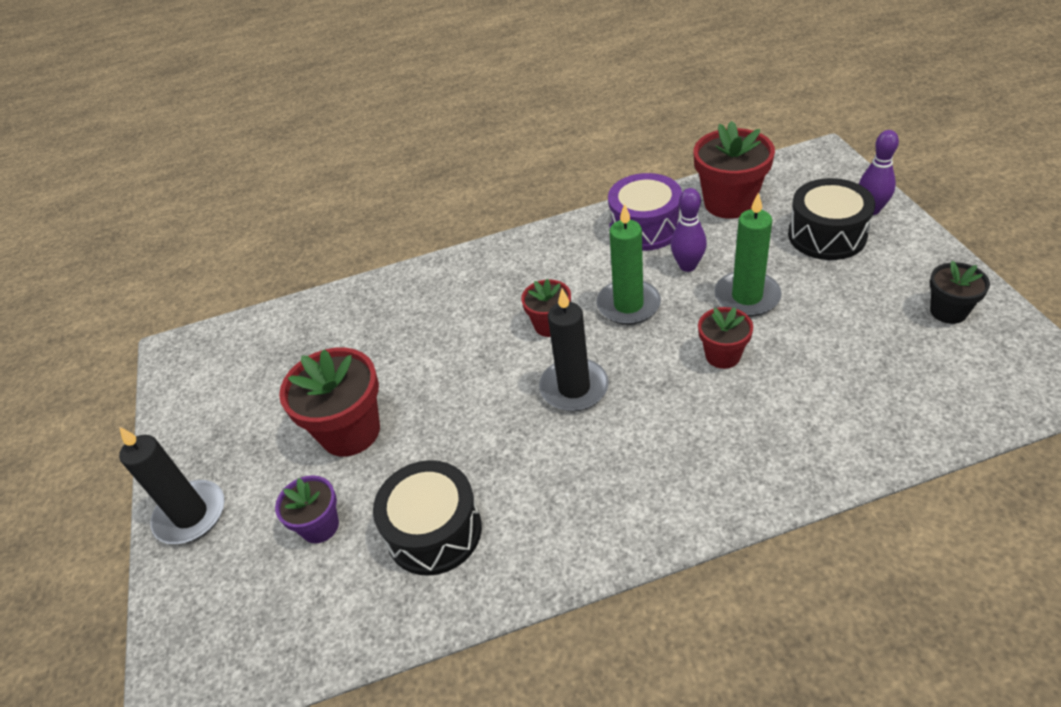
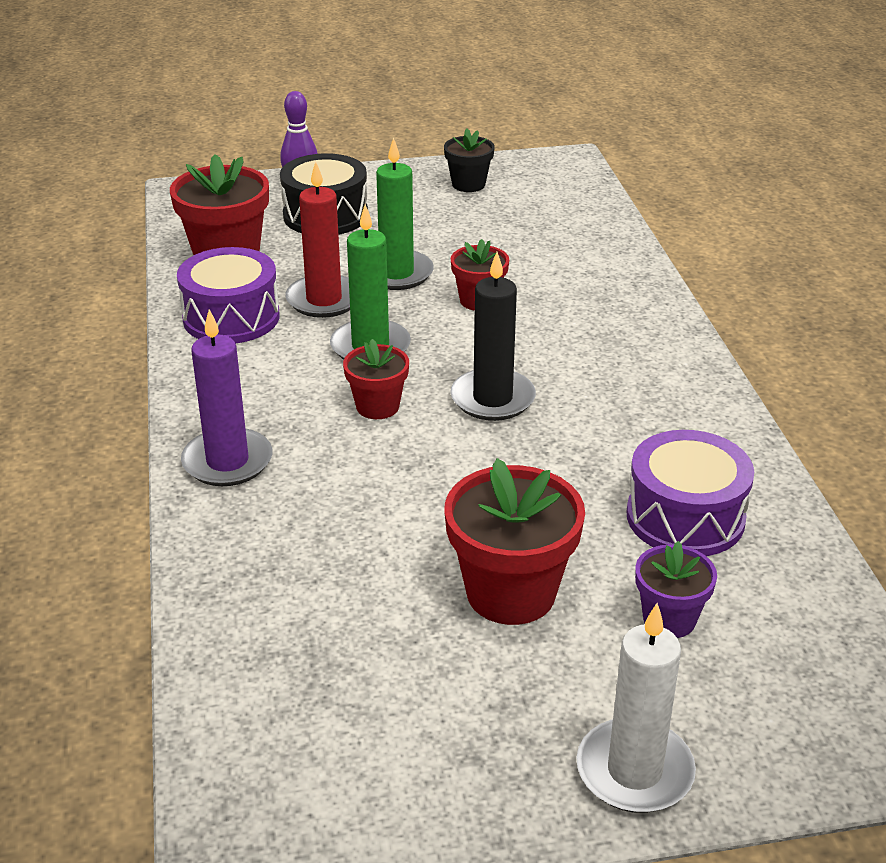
camera: 90 degrees left, 10 degrees down
black candle [119,427,225,544] -> white candle [576,603,696,813]
black drum [373,460,482,576] -> purple drum [626,430,754,556]
purple bowling pin [671,188,707,272] -> red candle [285,162,350,318]
none -> purple candle [181,309,272,486]

